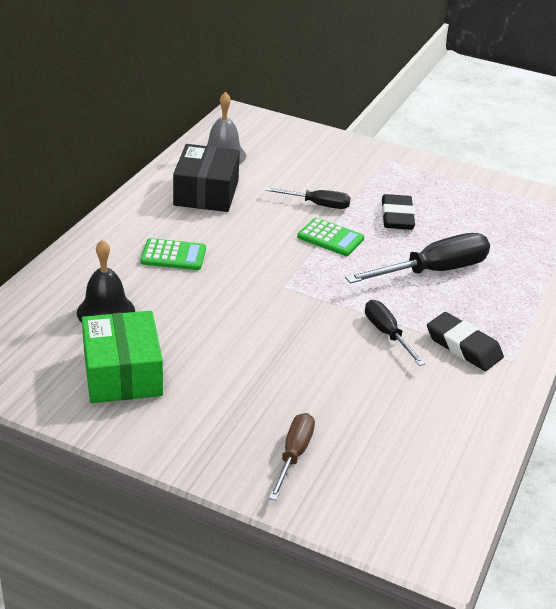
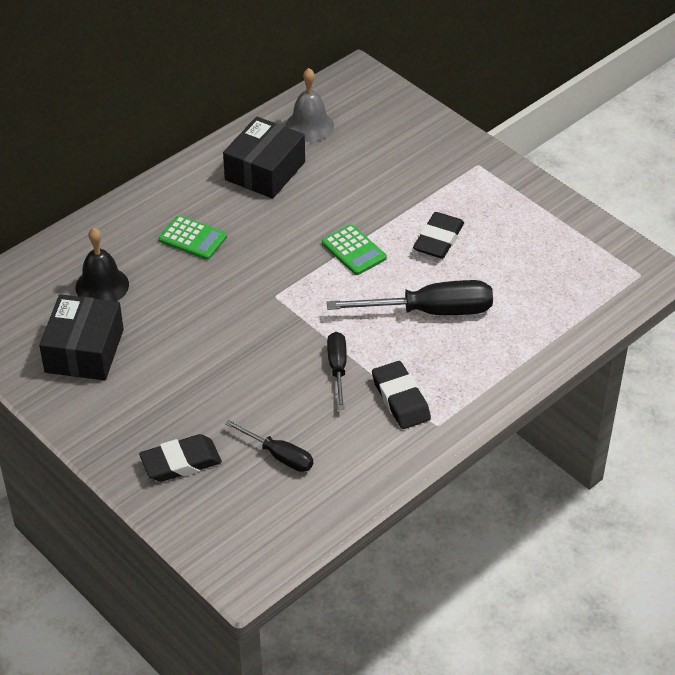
camera: 25 degrees right, 10 degrees up
green box [82,311,163,403] -> black box [39,294,124,380]
black screwdriver [265,187,351,209] -> black screwdriver moved to [225,420,313,472]
brown screwdriver [269,413,315,500] -> black eraser [139,434,222,482]

